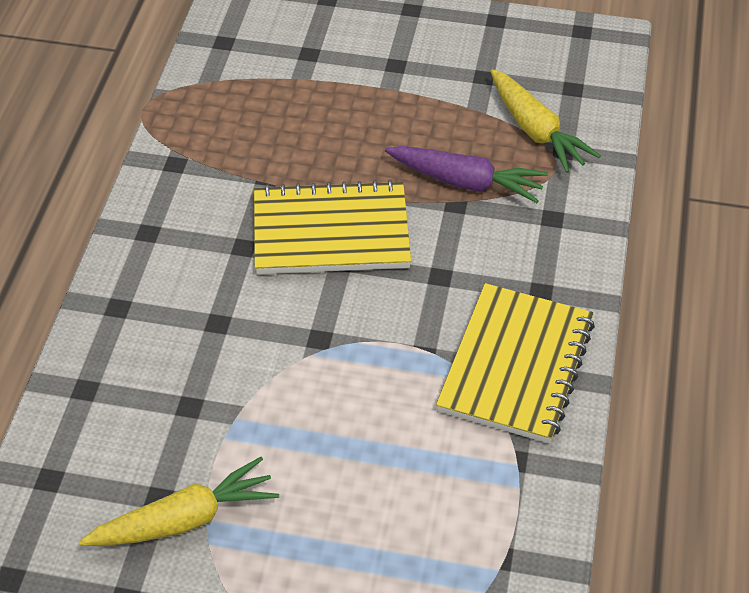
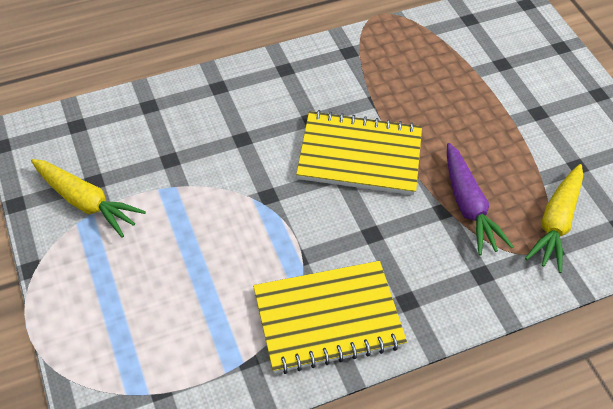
camera: 55 degrees right, 5 degrees up
yellow notebook [254,180,411,274] -> yellow notebook turned 45 degrees counterclockwise [296,110,422,195]

